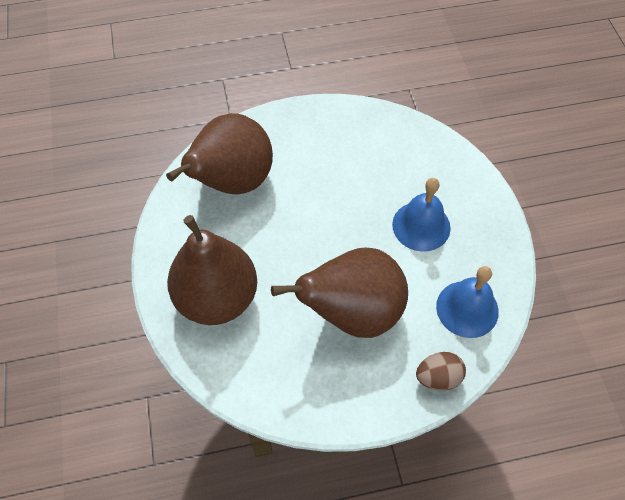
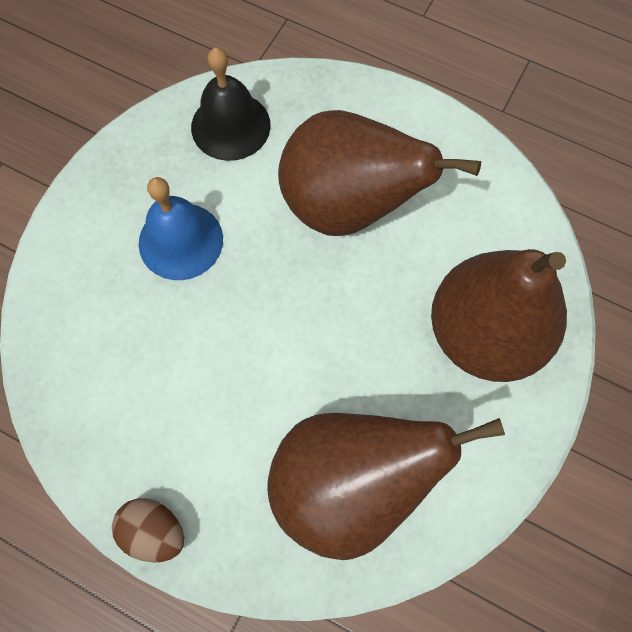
camera: 140 degrees left, 10 degrees up
brown egg [416,352,466,391] -> brown egg moved to [112,498,184,562]
blue bell [436,266,499,338] -> black bell [191,48,271,161]

